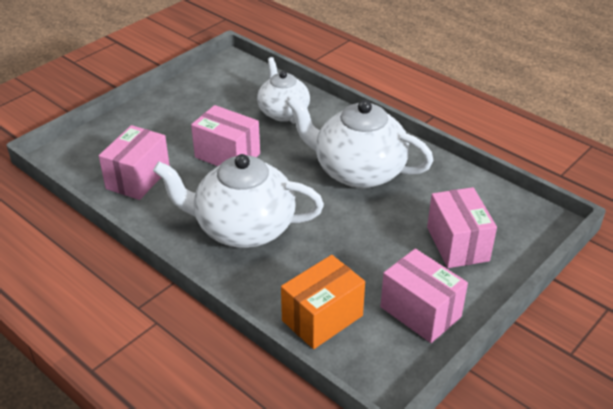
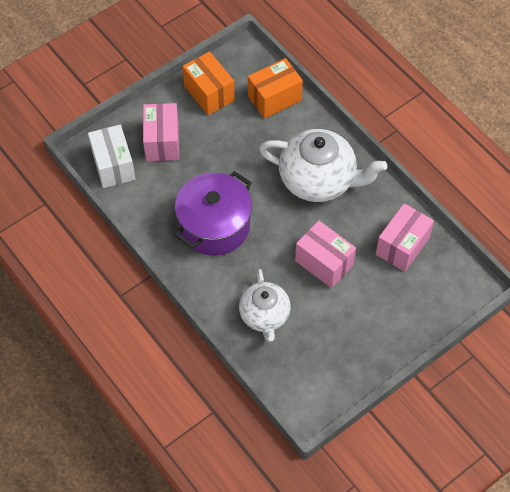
camera: 170 degrees left, 20 degrees up
white teapot [287,96,434,188] -> purple pot [175,171,252,256]
pink box [380,249,468,343] -> orange box [182,51,235,115]
none -> white box [88,125,135,188]

